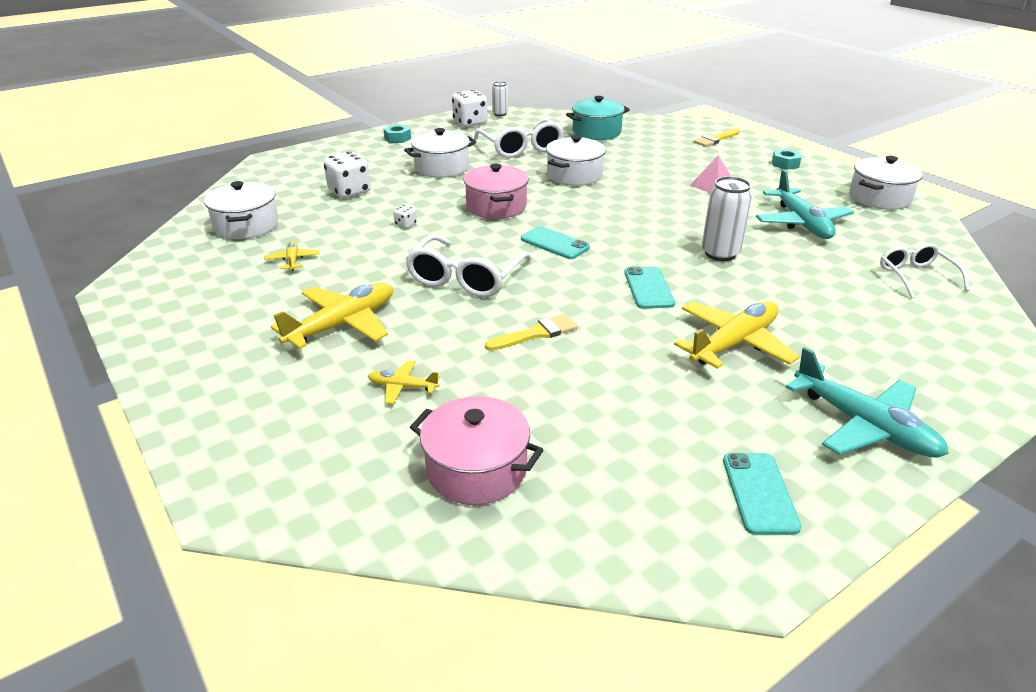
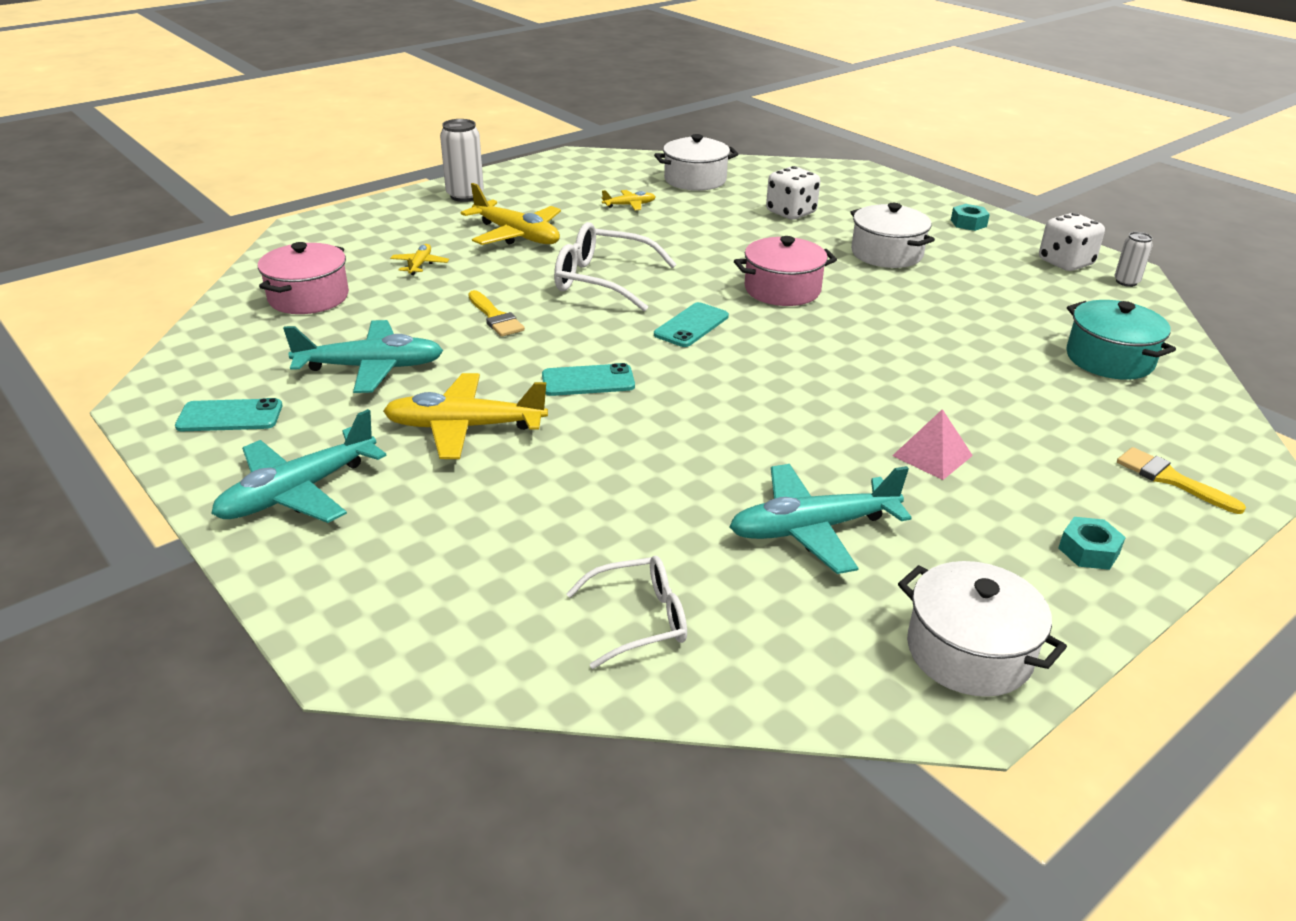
camera: 85 degrees right, 0 degrees up
white dice [393,205,417,228] -> none
white glasses [474,119,564,158] -> none
white pot [546,135,606,186] -> none
yellow plane [674,301,800,369] -> yellow plane turned 135 degrees clockwise [383,373,548,459]
white can [702,176,752,261] -> white can moved to [440,119,484,202]
none -> turquoise plane [283,320,443,393]

